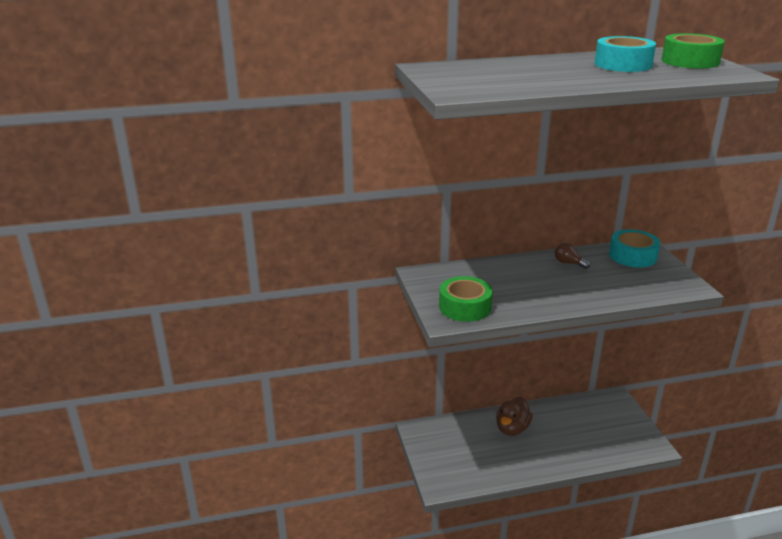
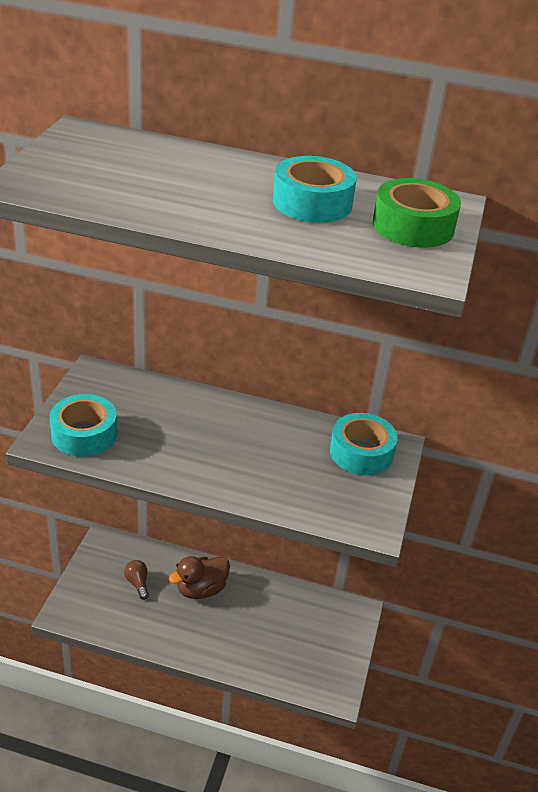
camera: 25 degrees right, 10 degrees up
green tape [439,276,493,322] -> turquoise tape [49,394,117,457]
brown light bulb [555,243,590,269] -> brown light bulb moved to [124,560,149,600]

